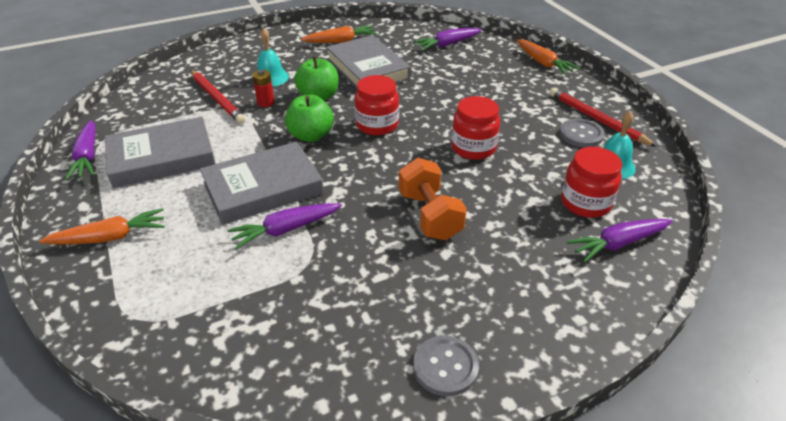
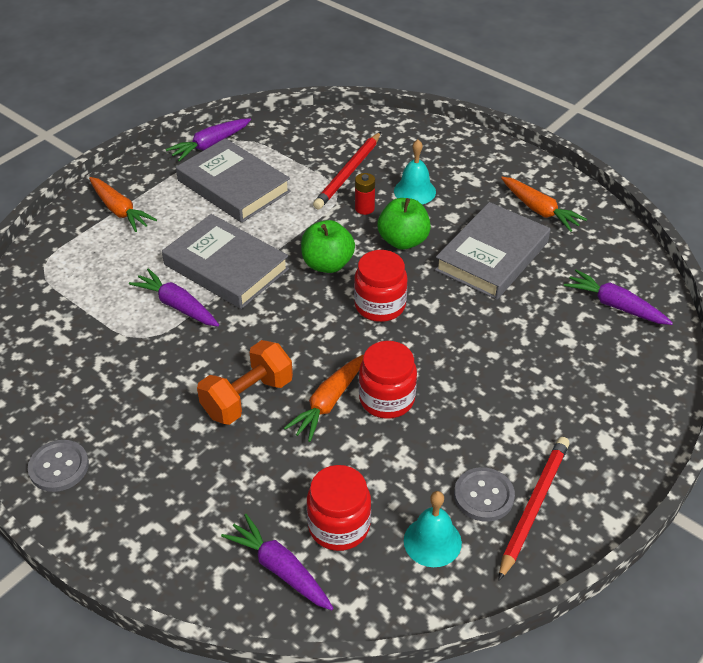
camera: 65 degrees right, 5 degrees up
orange carrot [516,39,580,75] -> orange carrot moved to [284,355,364,442]

